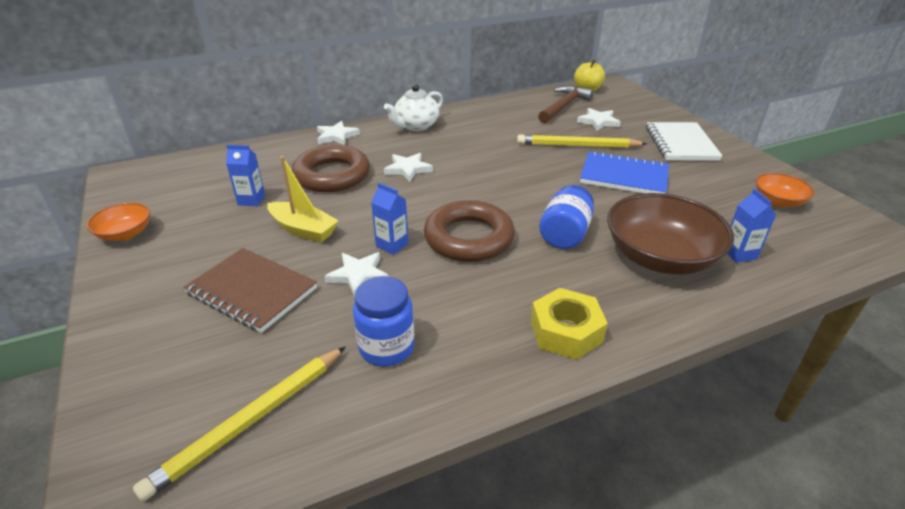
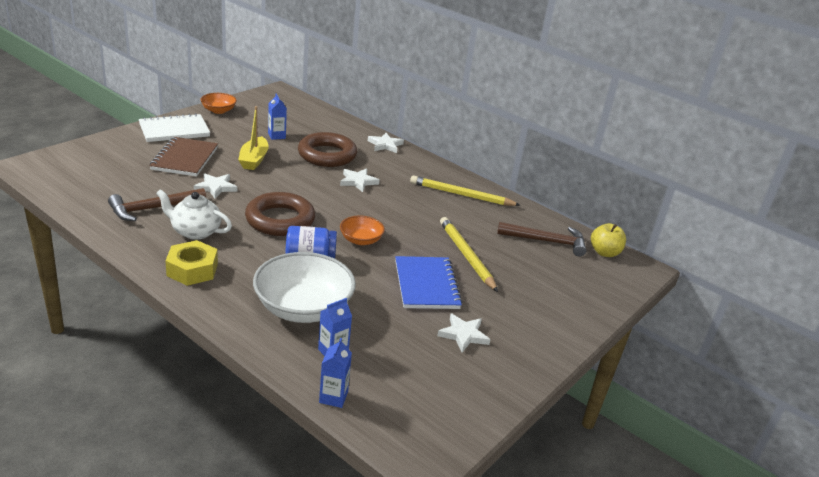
camera: 60 degrees right, 5 degrees down
yellow pencil [133,346,346,501] -> yellow pencil moved to [410,175,520,206]
blue jar [353,276,414,367] -> brown hammer [108,188,206,221]
blue carton [371,183,409,255] -> blue carton moved to [319,338,352,408]
white teapot [384,85,443,131] -> white teapot moved to [156,189,232,240]
white star [577,108,621,131] -> white star moved to [437,314,491,352]
brown bowl [607,193,734,275] -> white bowl [253,252,356,323]
white notebook [646,122,723,161] -> white notebook moved to [139,113,210,142]
orange bowl [756,173,814,207] -> orange bowl moved to [340,216,385,245]

